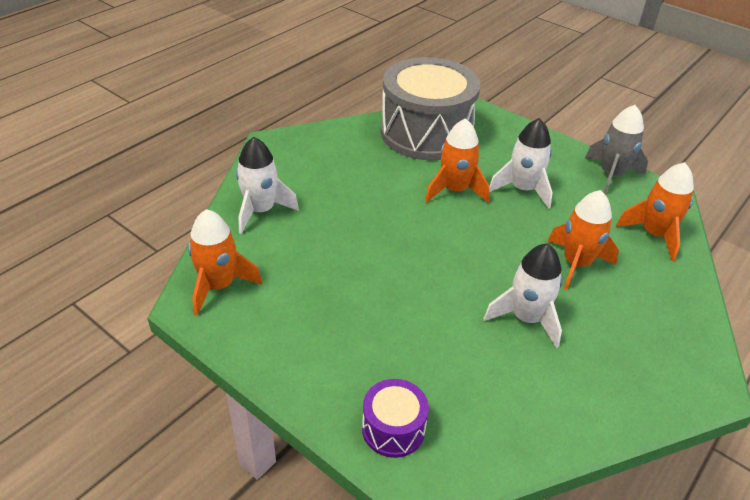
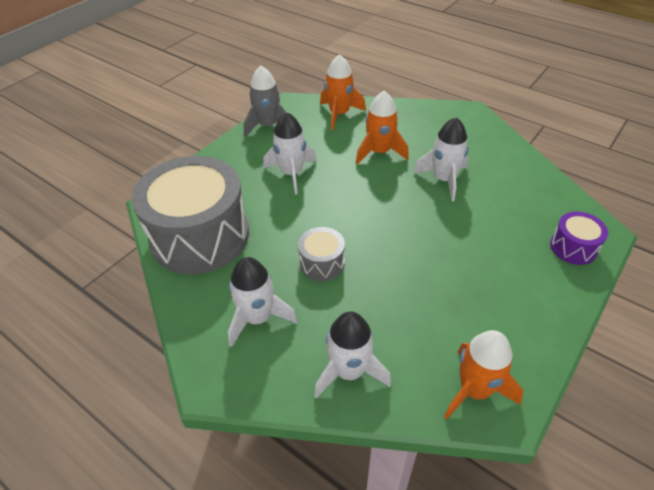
camera: 90 degrees left, 5 degrees up
orange rocket [425,118,490,203] -> none
none -> white rocket [228,257,297,347]
none -> grey drum [298,227,345,281]

